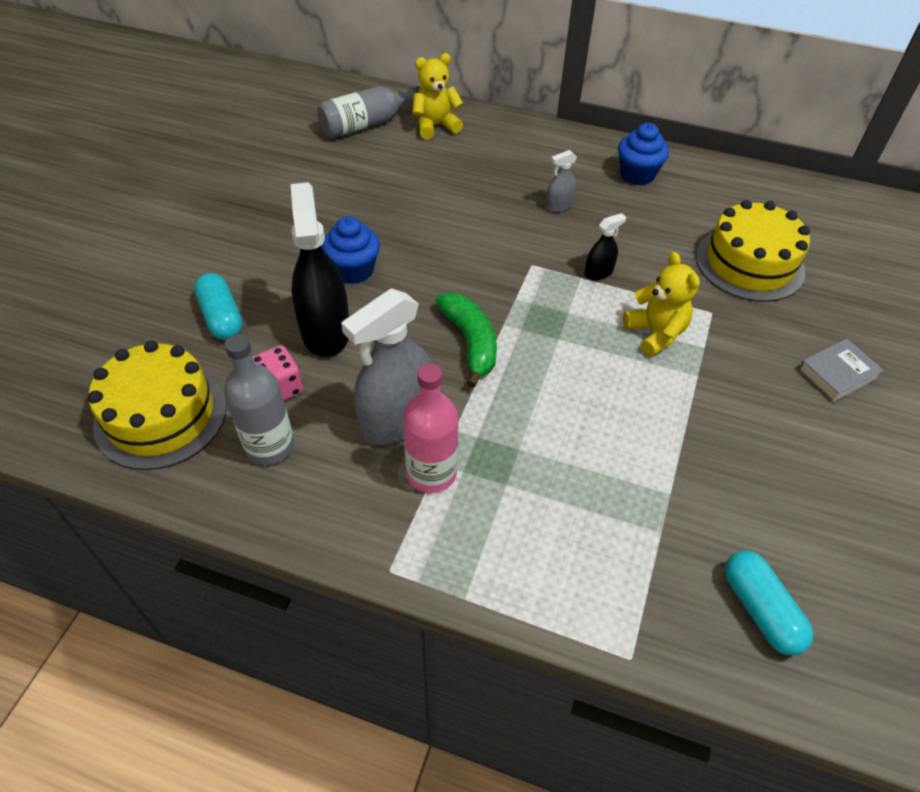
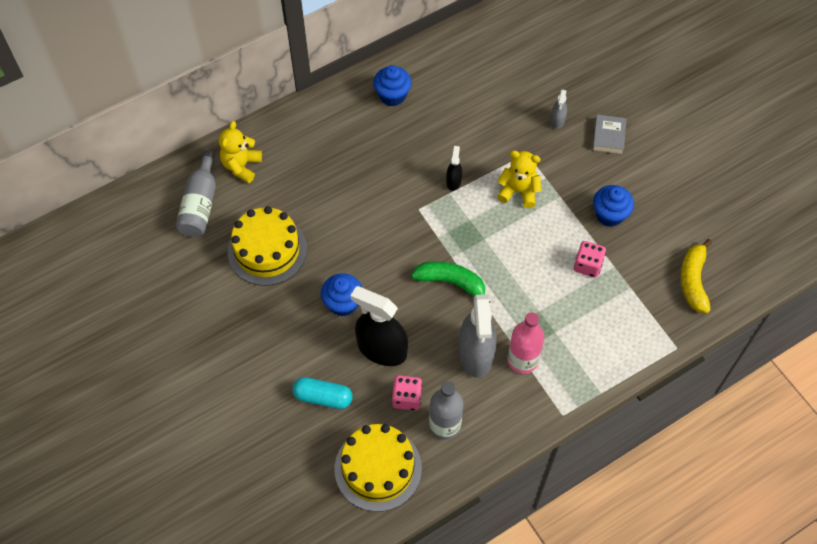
camera: 50 degrees left, 10 degrees up
grey spray bottle [546,150,577,212] -> grey spray bottle moved to [550,90,567,129]
yellow cake [696,200,810,302] -> yellow cake moved to [228,206,307,286]
turquoise capsule [725,550,813,655] -> yellow banana [681,239,712,313]
none -> pink dice [574,241,606,278]
none -> blue cupcake [593,185,634,227]

